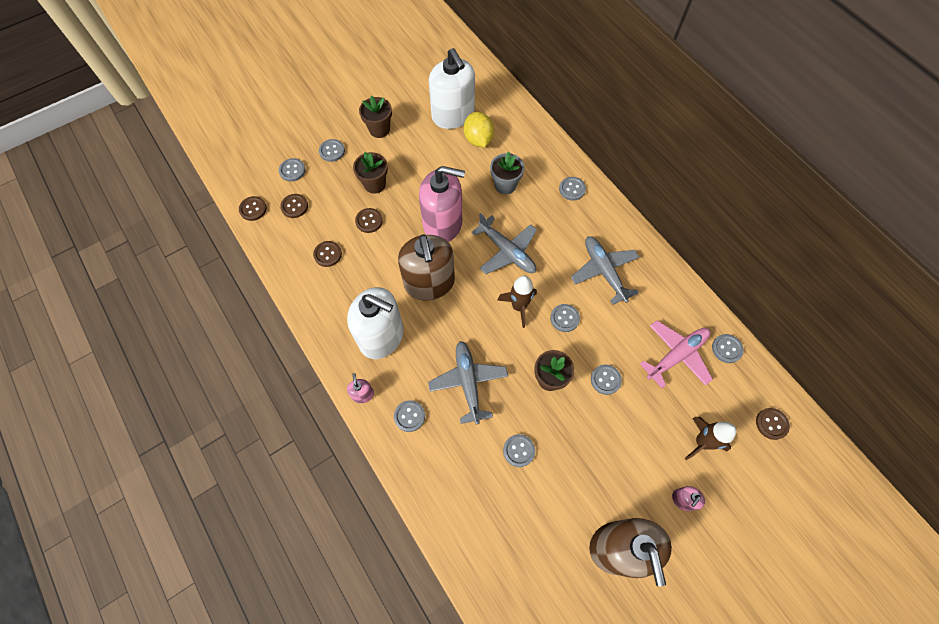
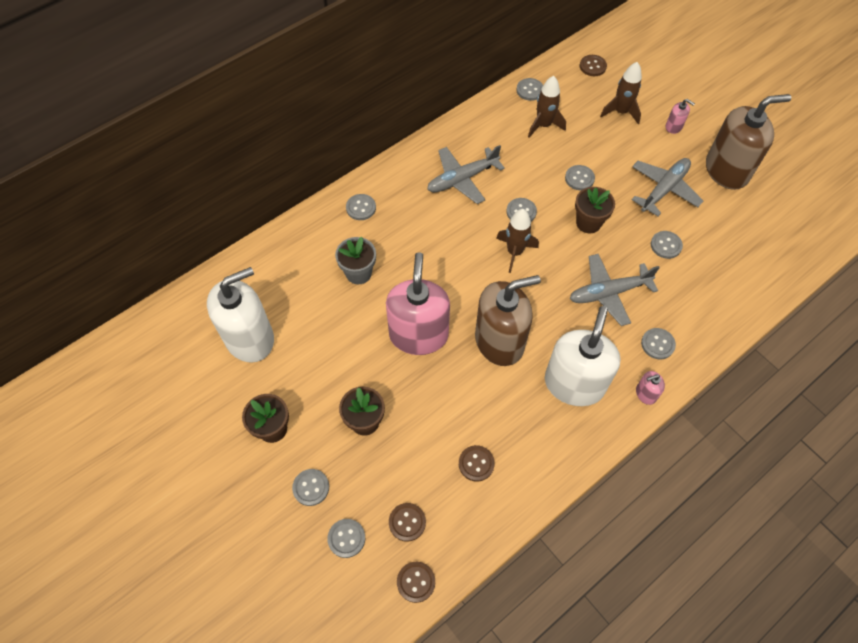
camera: 95 degrees left, 5 degrees down
brown button [355,208,383,233] -> none
yellow lemon [464,112,494,147] -> none
grey plane [471,213,537,274] -> grey plane moved to [632,158,703,216]
pink plane [640,321,713,388] -> brown rocket [528,76,566,138]

